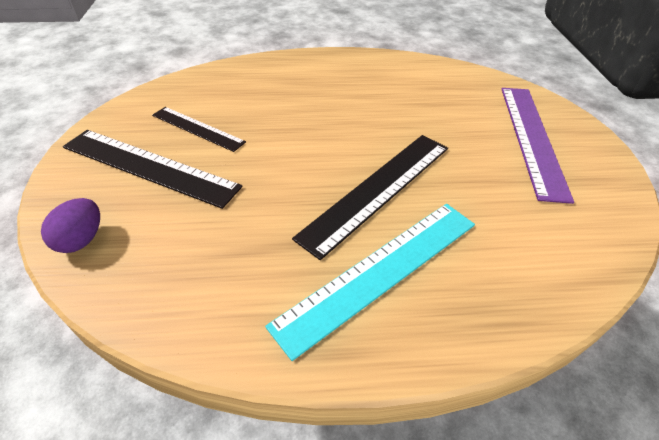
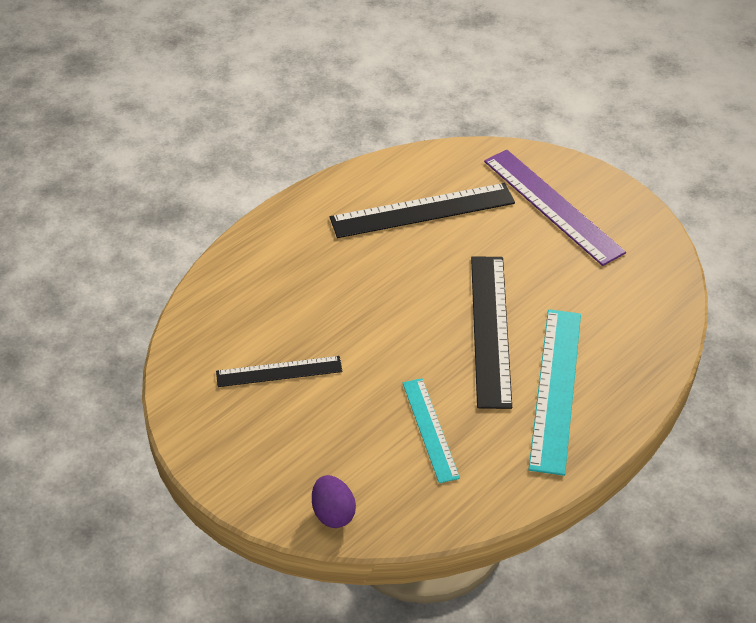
camera: 40 degrees left, 0 degrees up
black ruler [63,130,242,209] -> black ruler moved to [330,183,515,238]
none -> turquoise ruler [403,378,460,483]

